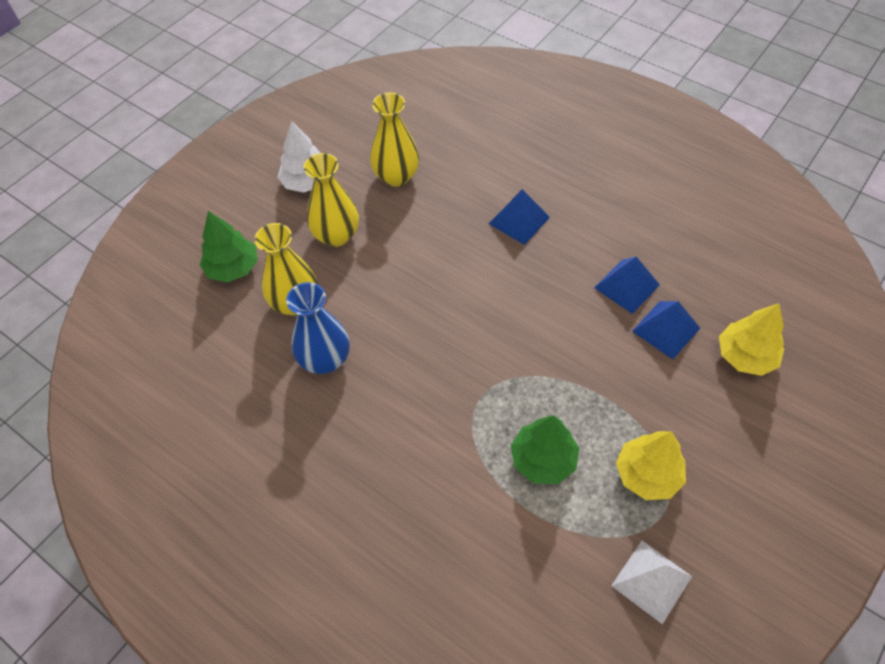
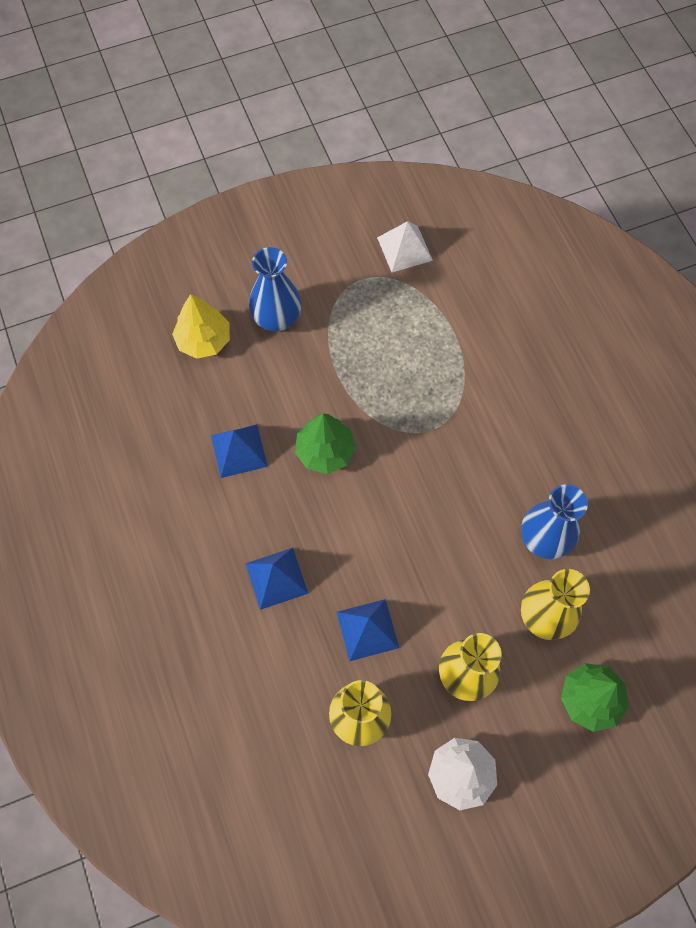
camera: 150 degrees left, 10 degrees up
green tree [511,415,579,484] -> green tree moved to [295,413,356,474]
yellow tree [616,431,686,500] -> none
blue pyramid [632,301,700,359] -> blue pyramid moved to [337,599,399,661]
none -> blue vase [249,247,302,331]

